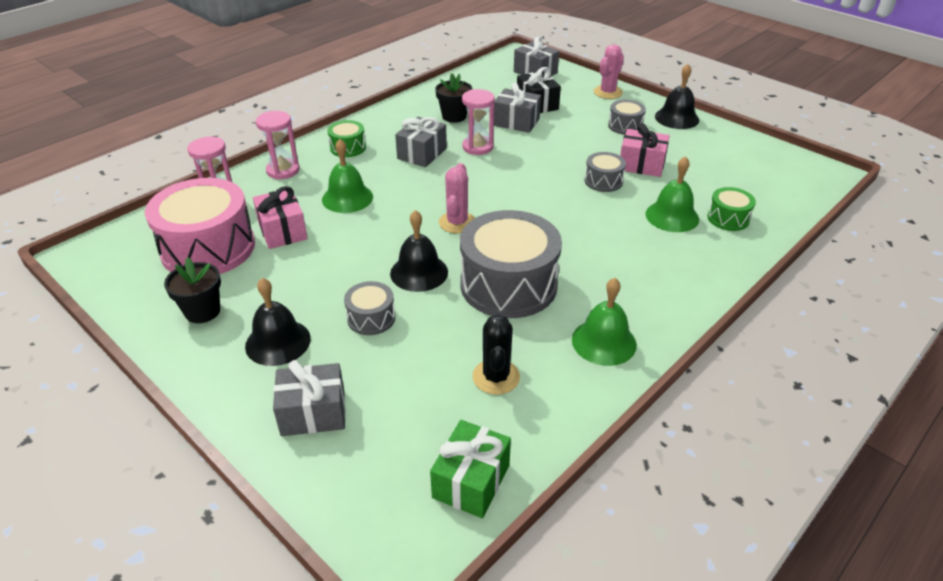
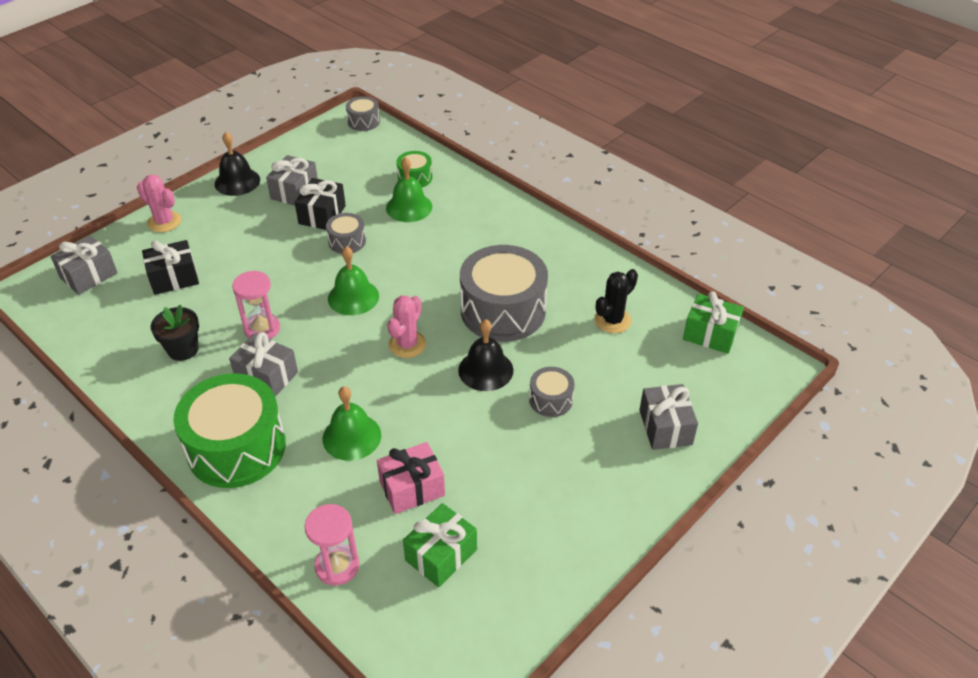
camera: 90 degrees left, 5 degrees up
pink drum [145,178,255,274] -> green gift [403,503,477,587]
black flower pot [164,257,221,323] -> none
black bell [245,278,311,366] -> none
pink hourglass [256,111,300,180] -> none
green drum [327,120,366,157] -> green drum [173,373,286,488], size x2.12
pink cactus [439,163,475,233] -> pink cactus turned 75 degrees counterclockwise [388,296,426,358]
black cactus [472,314,520,395] -> black cactus turned 45 degrees counterclockwise [594,269,638,333]
grey gift [494,83,541,133] -> grey gift moved to [266,155,318,206]
green bell [572,278,637,366] -> green bell moved to [328,246,379,315]
grey drum [608,100,646,135] -> grey drum moved to [346,96,380,131]
pink gift [620,123,670,177] -> black gift [295,178,346,230]

